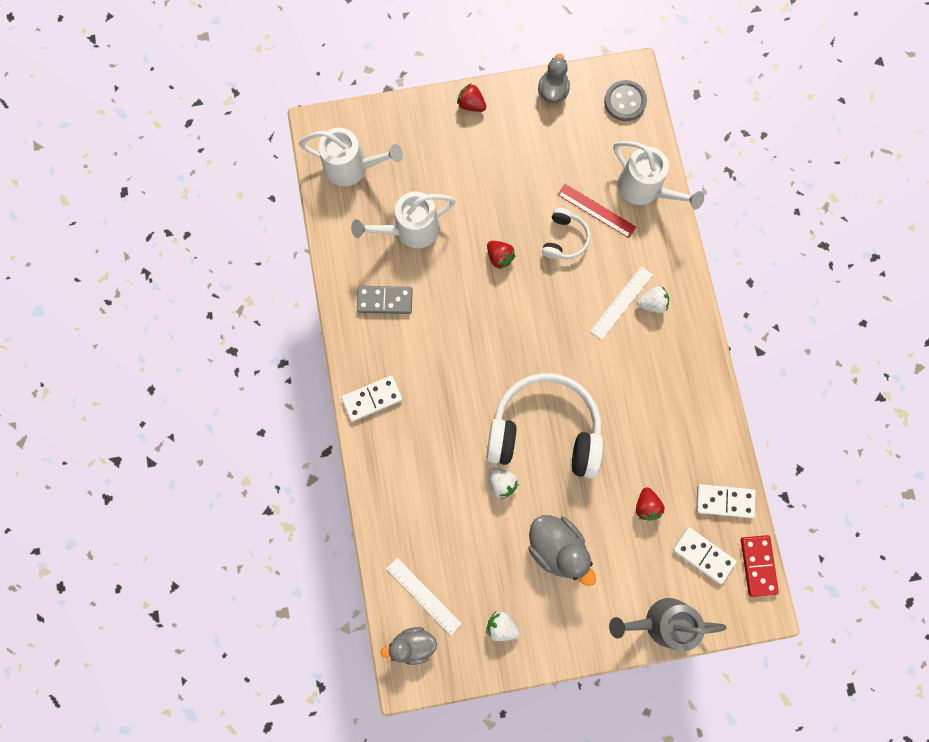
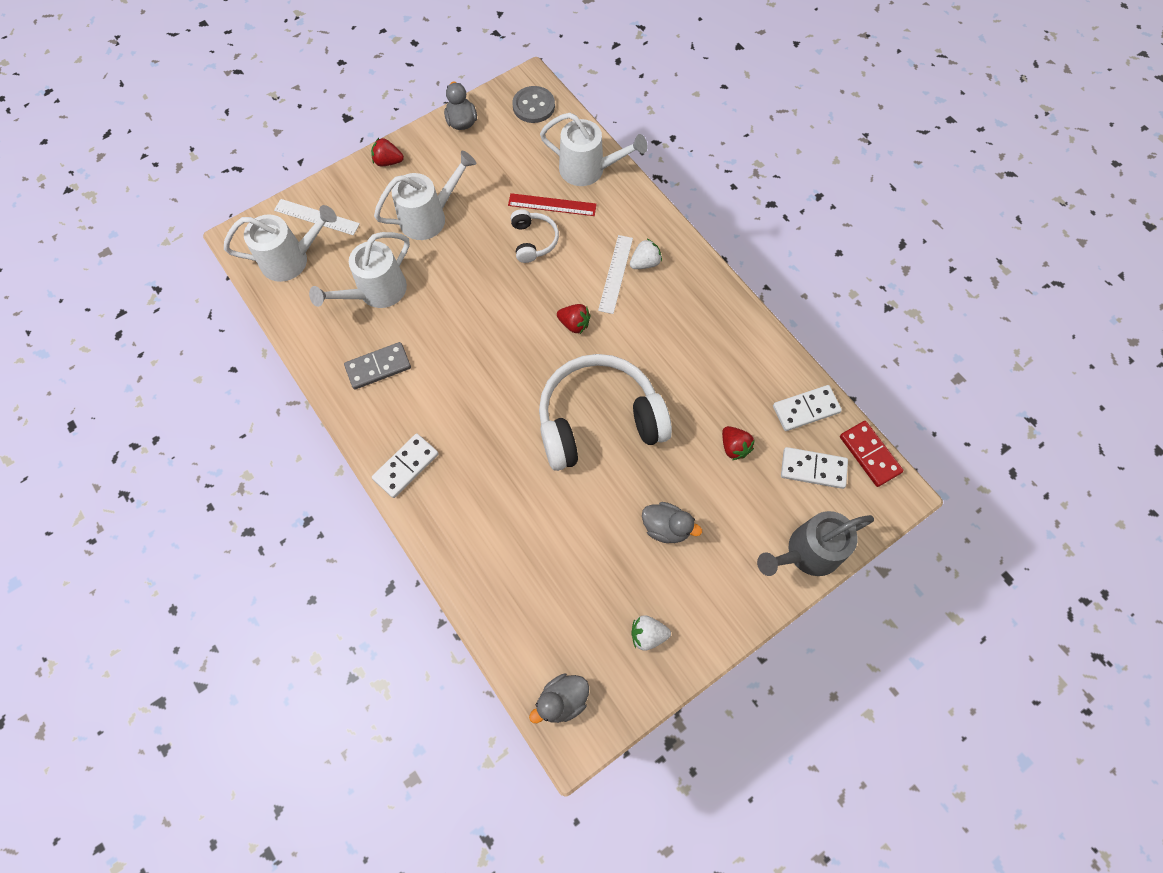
camera: 25 degrees left, 10 degrees down
white ruler [386,558,462,635] -> white ruler moved to [274,199,360,235]
red strawberry [487,241,516,269] -> red strawberry moved to [557,304,591,334]
white strawberry [489,468,519,499] -> none
grey duck [528,515,596,586] -> grey duck [642,502,702,543], size x0.66
none -> white watering can [374,151,476,240]

